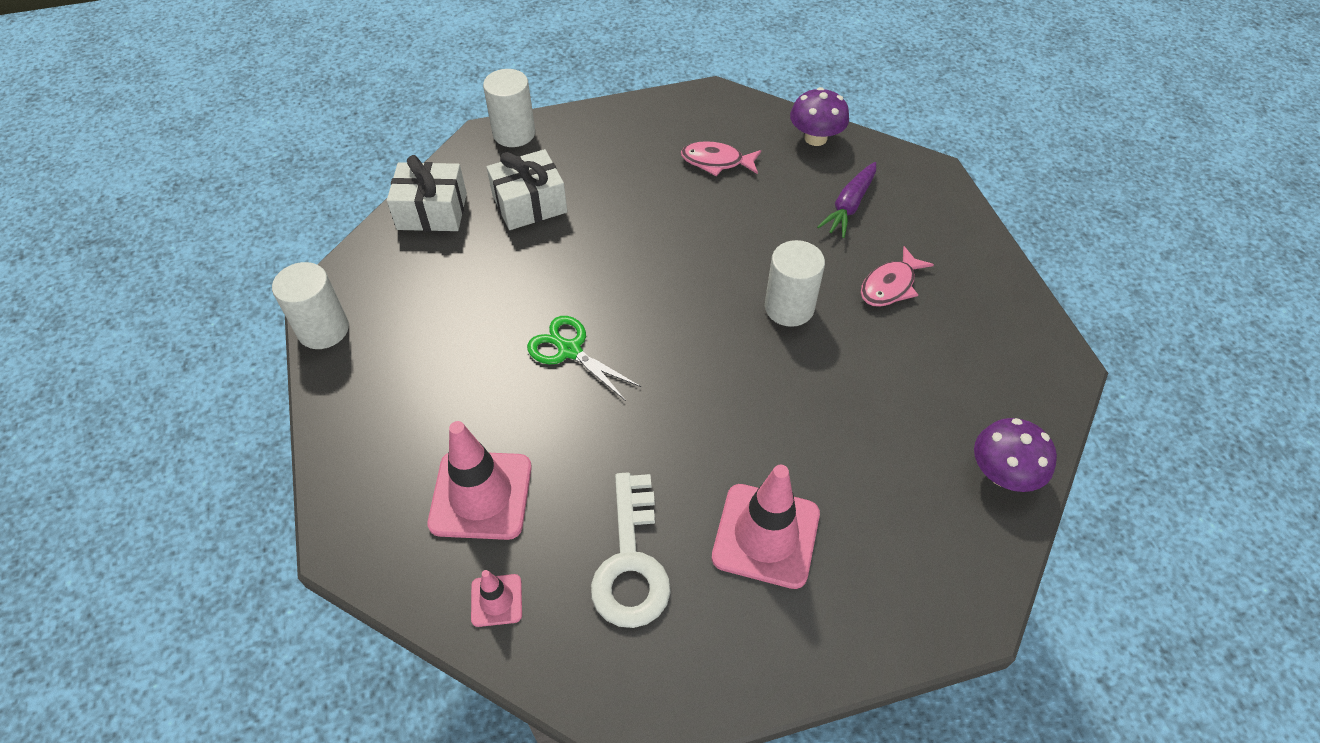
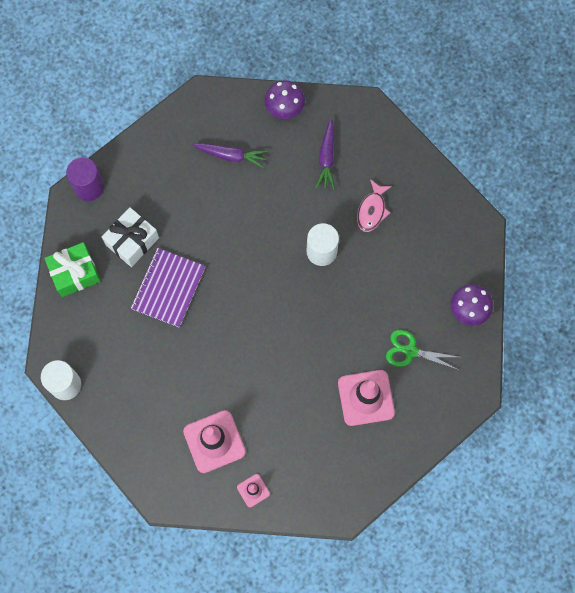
camera: 25 degrees left, 20 degrees up
white gift [387,155,467,231] -> green gift [44,242,101,297]
white cylinder [483,69,535,147] -> purple cylinder [66,157,104,201]
green scissors [527,316,641,401] -> green scissors moved to [386,330,458,370]
white key [591,472,671,628] -> none
pink fish [681,141,761,176] -> purple carrot [192,143,267,168]
none -> purple notebook [131,248,206,328]

